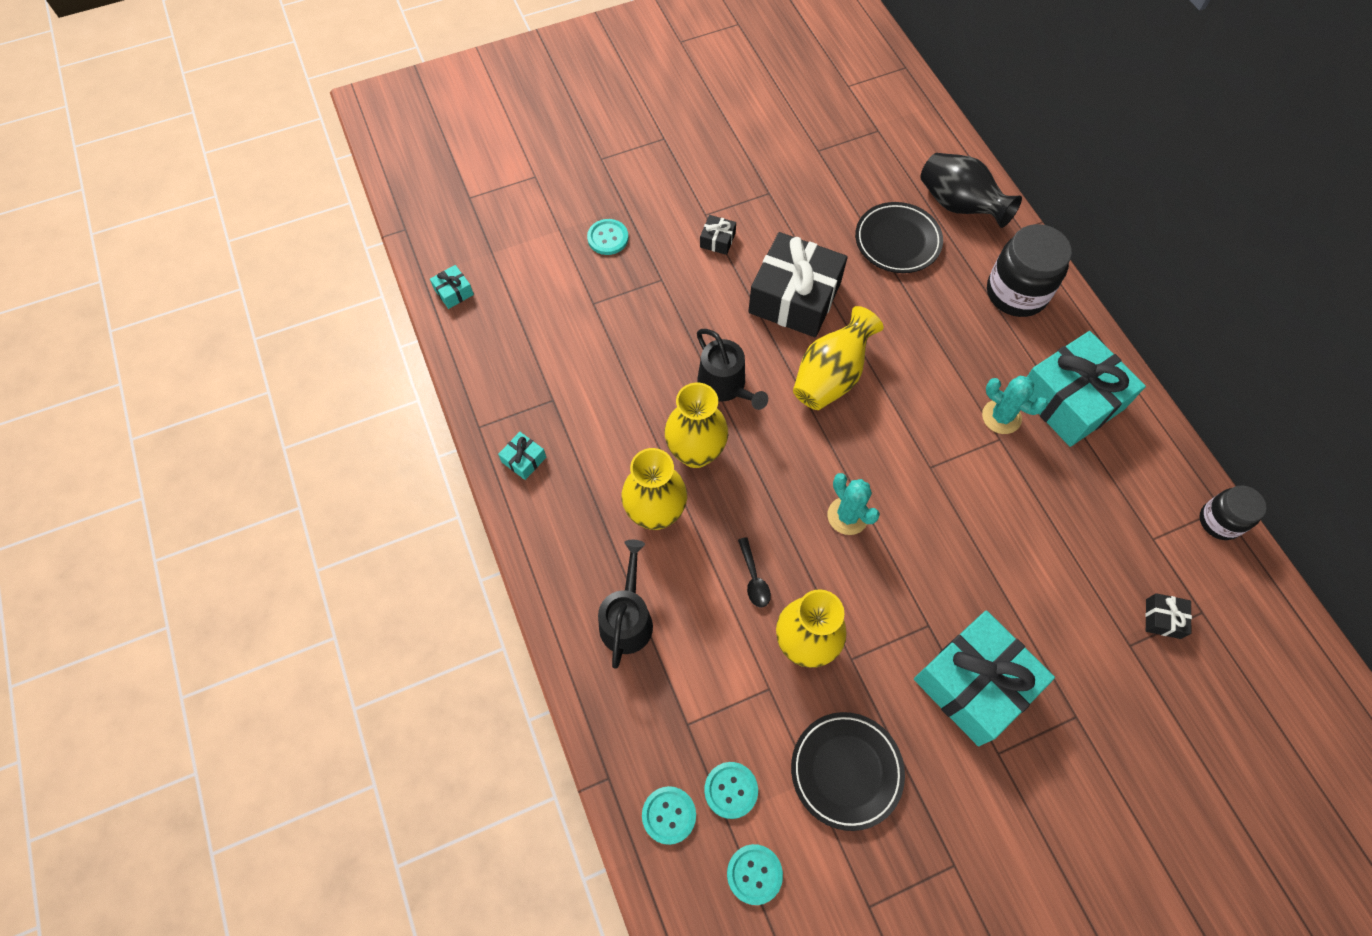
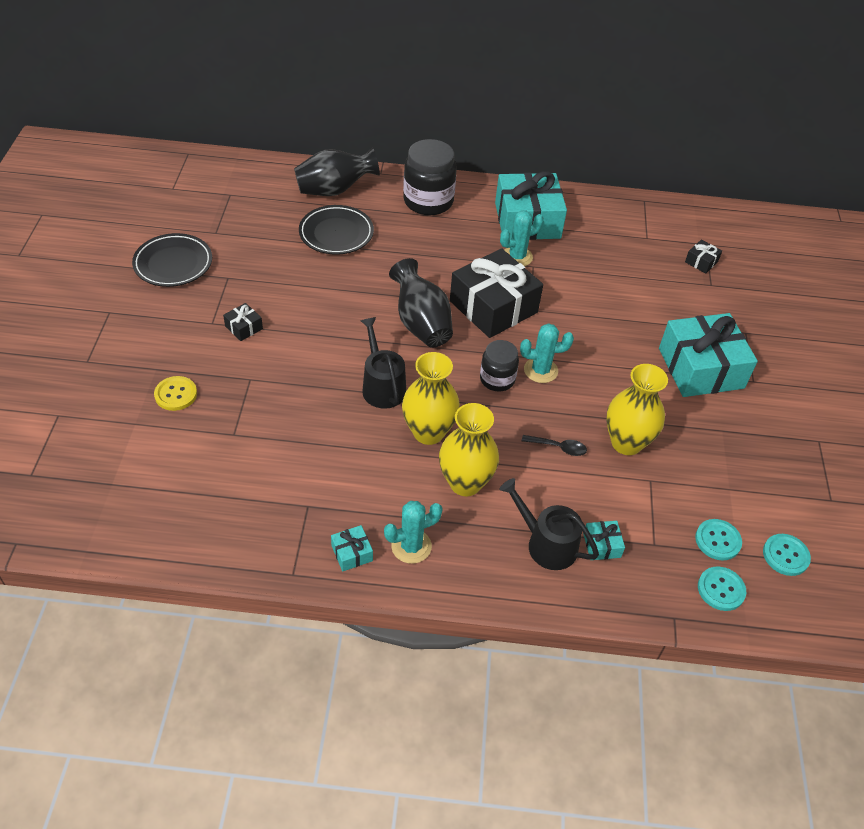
camera: 65 degrees left, 15 degrees down
turquoise gift [430,265,474,309] -> turquoise gift moved to [583,521,625,560]
turquoise button [587,219,628,255] -> yellow button [154,376,197,411]
black watering can [697,329,768,410] -> black watering can turned 105 degrees counterclockwise [361,317,406,409]
black gift [748,232,848,337] -> black gift moved to [450,248,543,338]
black plate [791,712,905,831] -> black plate moved to [132,233,212,287]
yellow vase [793,306,884,410] -> black vase [389,258,453,347]
black jar [1200,485,1267,540] -> black jar moved to [480,340,519,392]
none -> turquoise cactus [384,501,443,564]

